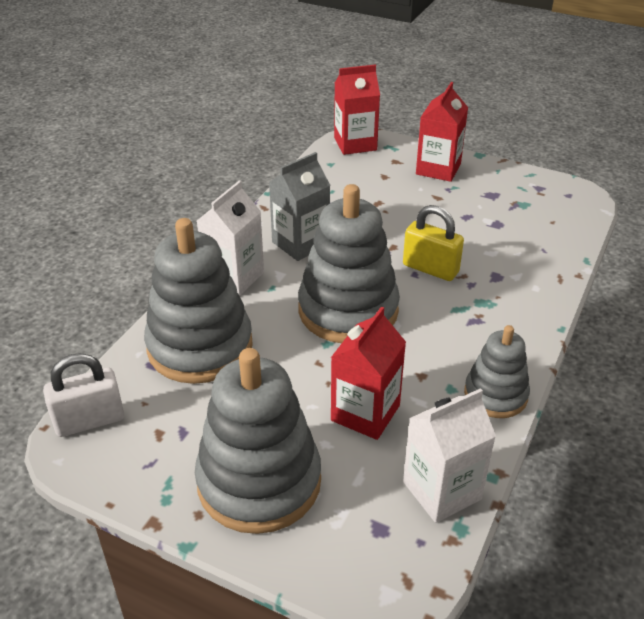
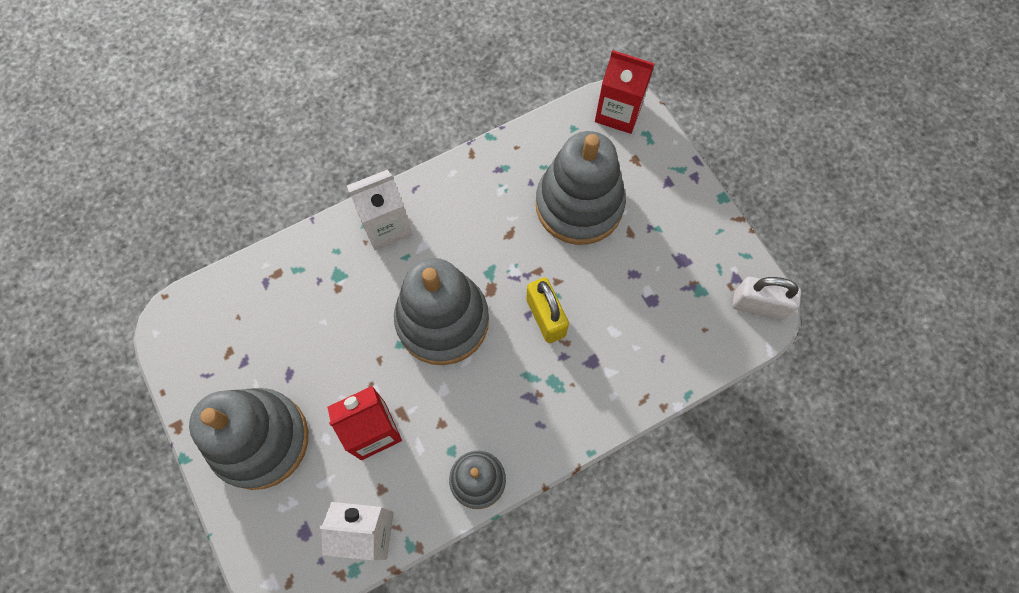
camera: 35 degrees right, 30 degrees up
white padlock [43,353,124,437] -> white padlock moved to [733,277,801,320]
grey stacking toy [144,218,253,384] -> grey stacking toy moved to [536,131,626,245]
grey carton [269,152,331,261] -> none
red carton [416,82,468,182] -> none

